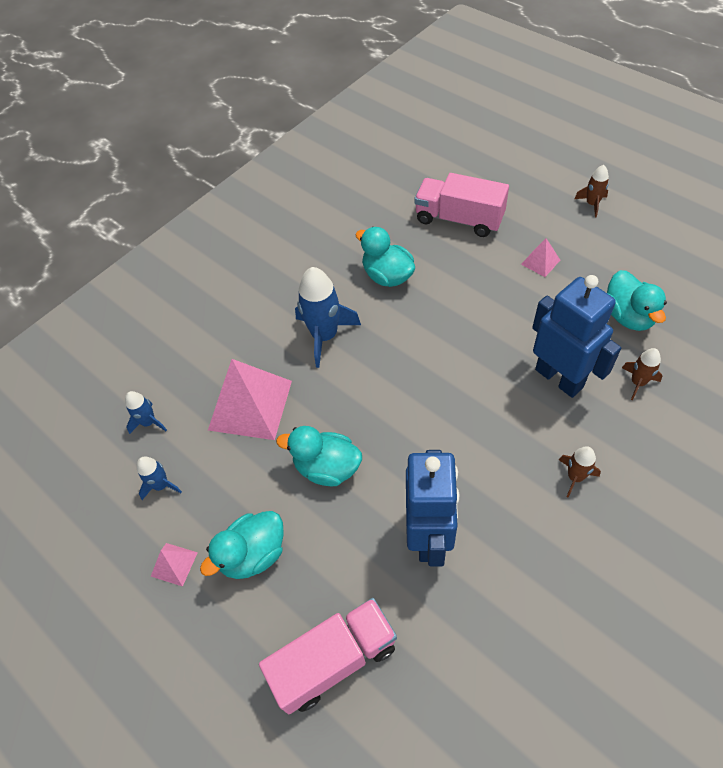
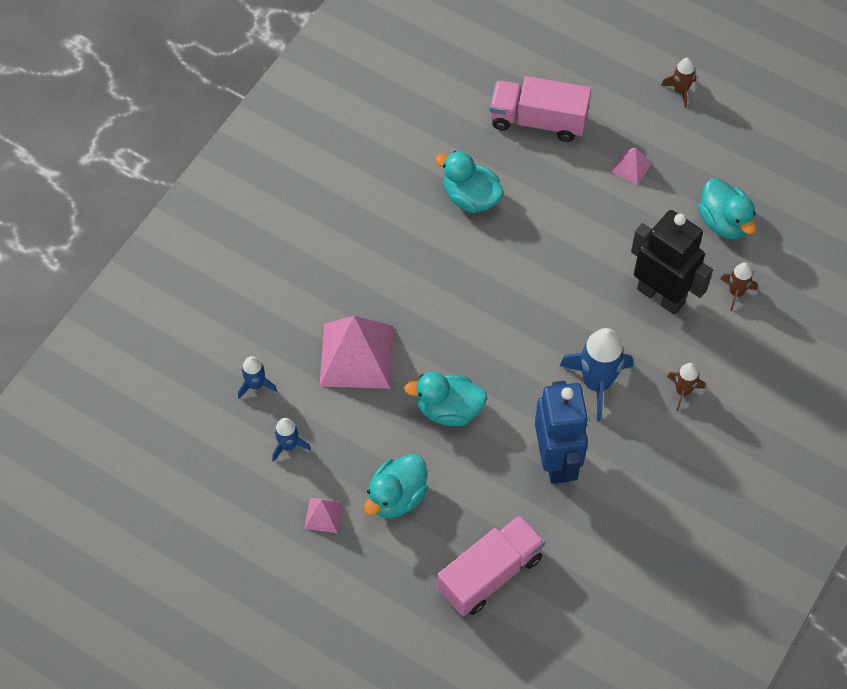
camera: 15 degrees left, 5 degrees up
blue rocket [295,267,361,368] -> blue rocket moved to [560,328,633,421]
blue robot [532,275,621,398] -> black robot [631,210,713,315]

